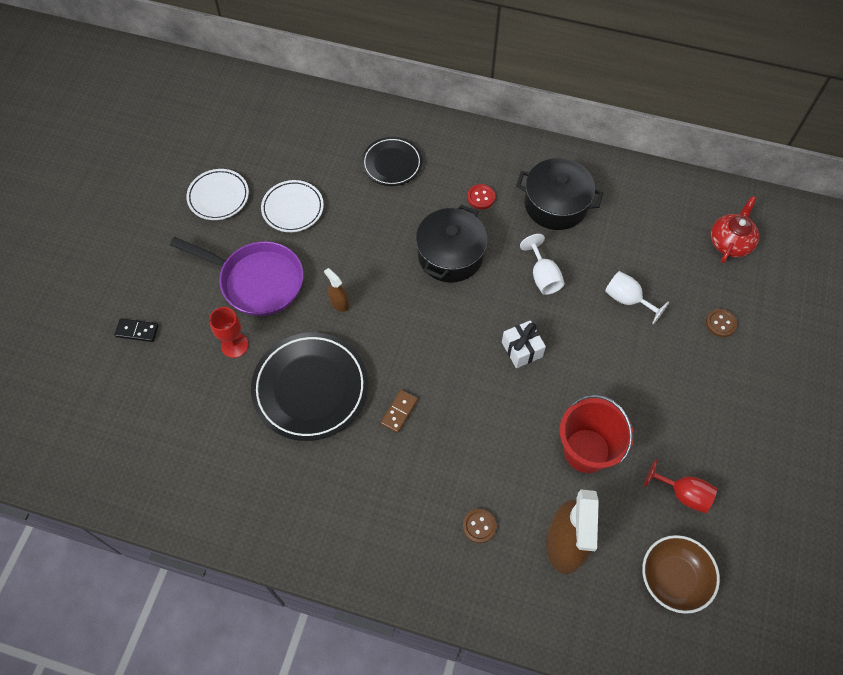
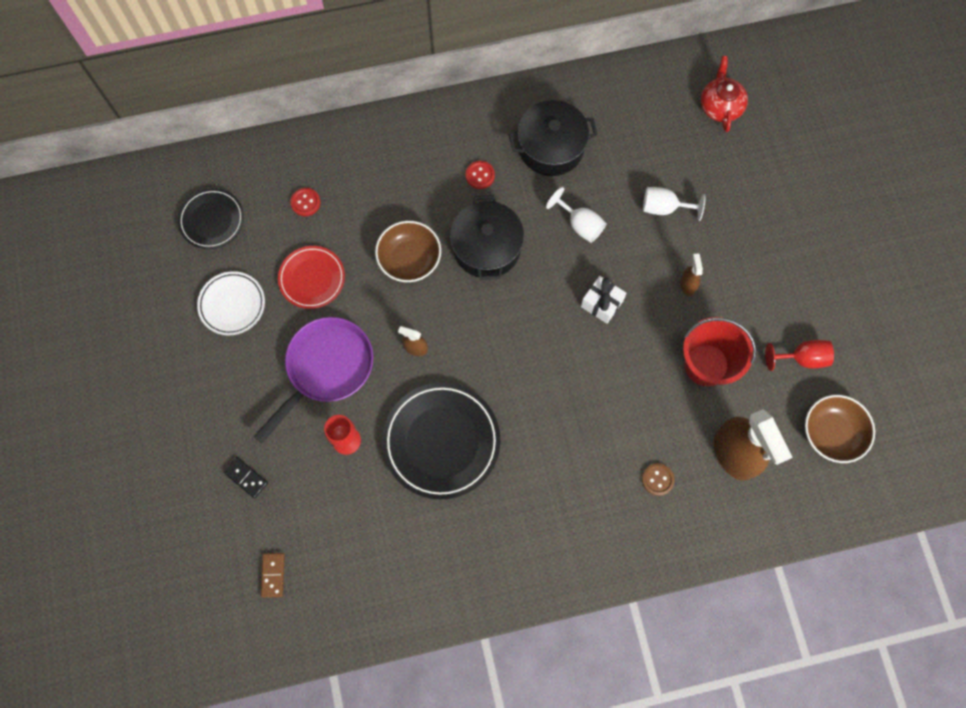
camera: 30 degrees left, 10 degrees up
black domino [114,318,159,342] -> black domino turned 60 degrees clockwise [224,457,268,498]
purple pan [170,237,304,316] -> purple pan turned 45 degrees counterclockwise [253,317,373,443]
white plate [261,180,324,232] -> red plate [278,246,345,309]
black plate [362,137,422,186] -> black plate moved to [178,188,244,249]
brown domino [380,390,418,433] -> brown domino moved to [261,553,285,598]
brown button [706,309,738,337] -> none
none -> red button [290,188,321,216]
none -> brown bowl [375,221,441,282]
none -> brown spray bottle [680,253,703,296]

